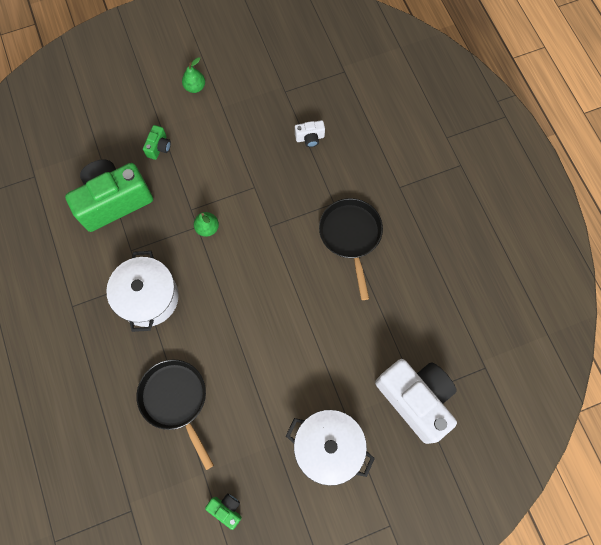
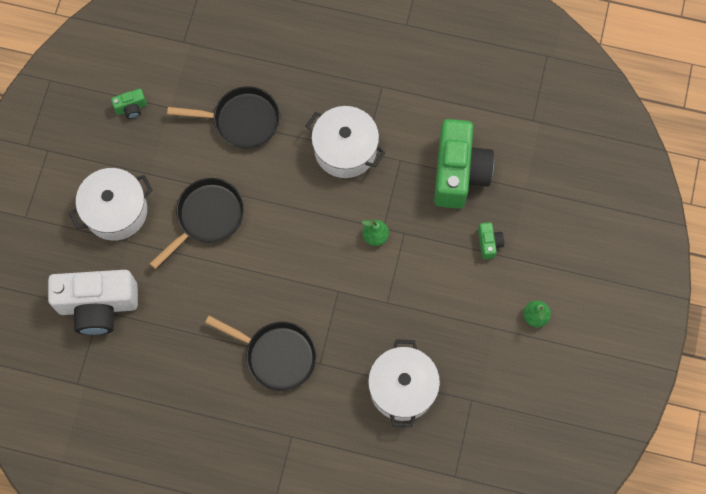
camera: 125 degrees right, 0 degrees up
green camera [143,125,171,160] -> green camera turned 150 degrees counterclockwise [478,222,504,260]
white camera [295,120,325,147] -> white pot [368,340,440,427]
none -> black pan [149,178,244,269]

